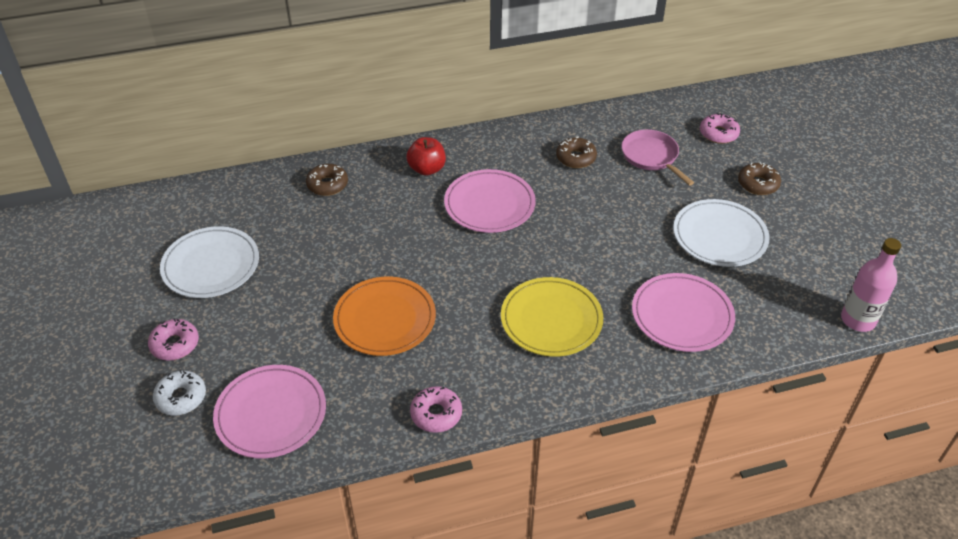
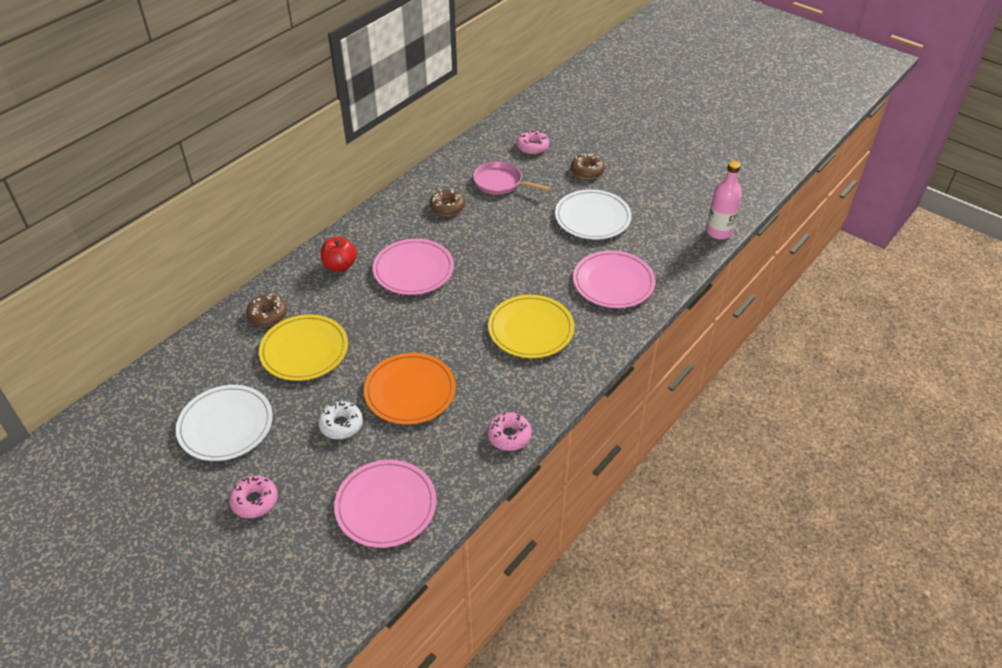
camera: 35 degrees left, 0 degrees up
white donut [153,370,206,416] -> white donut moved to [318,402,363,439]
none -> yellow plate [259,315,348,381]

